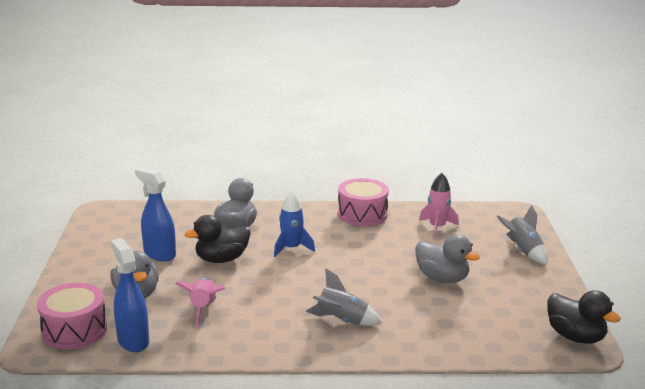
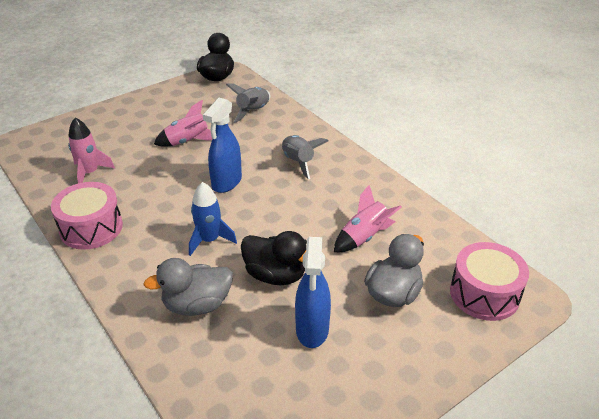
camera: 125 degrees left, 15 degrees up
blue spray bottle [111,238,149,352] -> blue spray bottle moved to [203,98,242,193]
grey duck [415,234,480,283] -> pink rocket [154,100,212,147]
grey rocket [496,205,548,265] -> grey rocket moved to [226,83,271,123]

